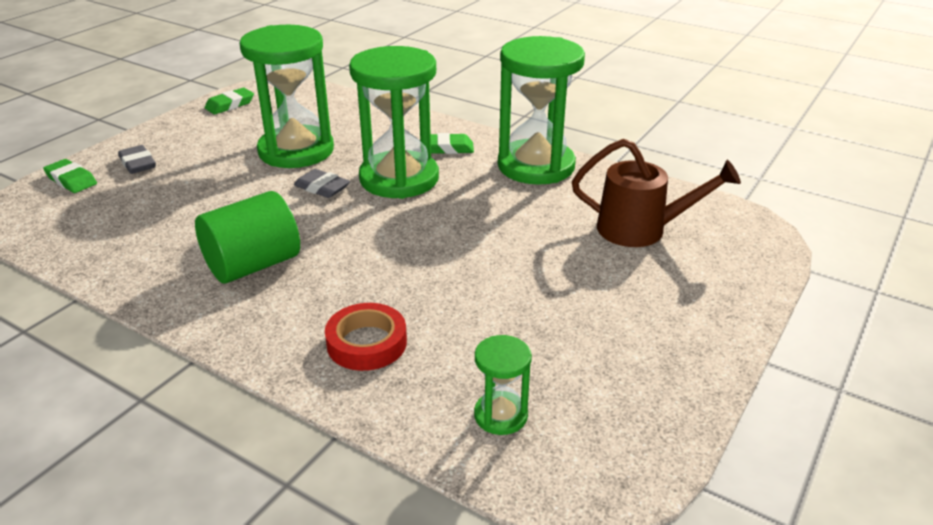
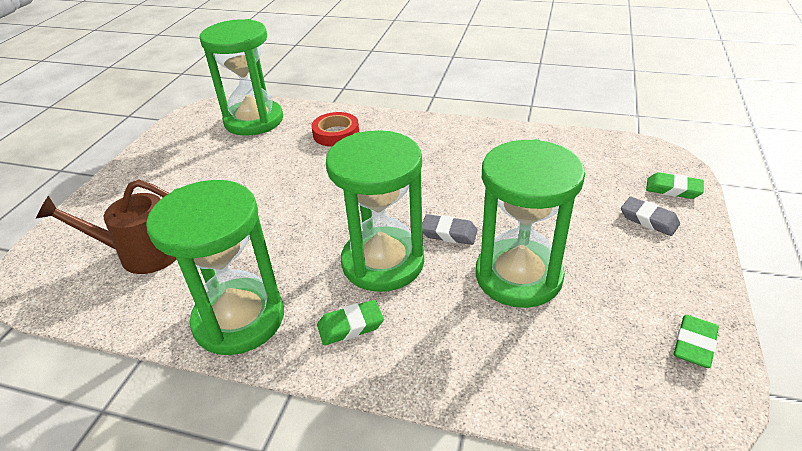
camera: 165 degrees right, 5 degrees up
green cylinder [195,191,300,284] -> none
green hourglass [474,335,532,435] -> green hourglass [200,19,283,136], size x2.19

